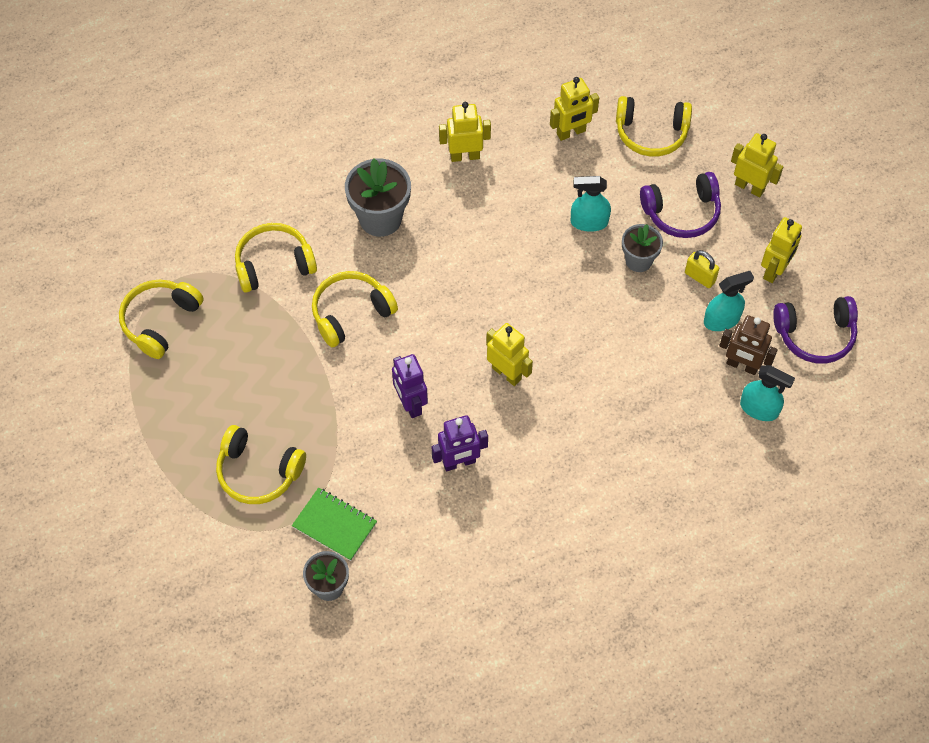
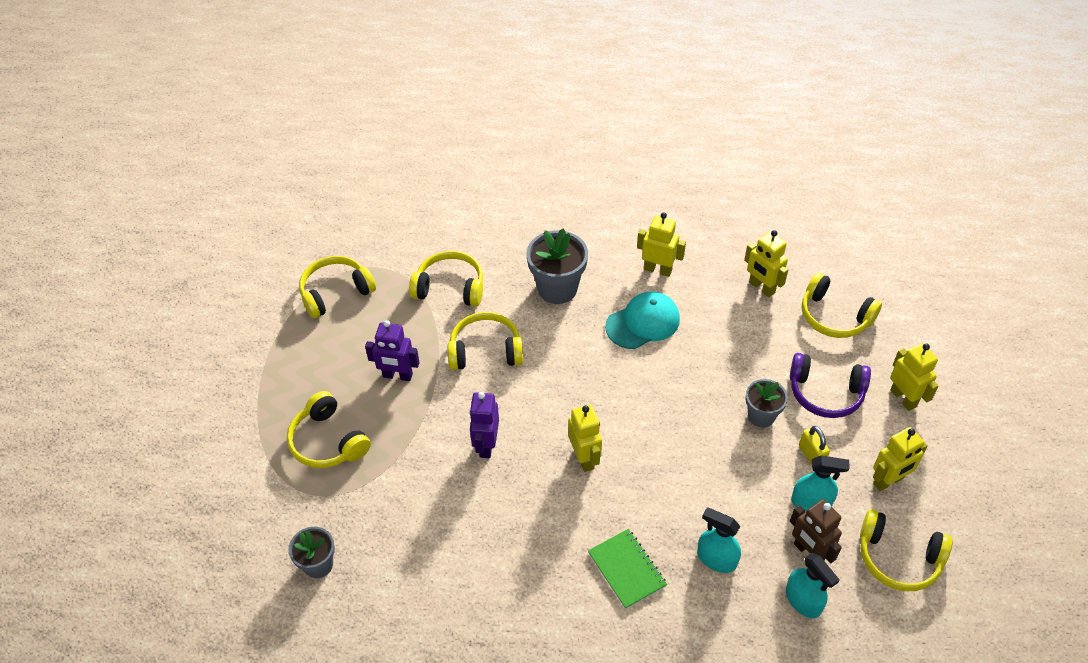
camera: 30 degrees right, 10 degrees down
green notebook [292,488,377,561] -> green notebook moved to [588,529,667,609]
purple robot [432,415,488,471] -> purple robot moved to [365,320,420,381]
yellow robot [550,77,599,141] -> yellow robot turned 45 degrees clockwise [744,230,788,297]
turquoise spray bottle [571,176,611,232] -> turquoise spray bottle moved to [697,508,741,573]
purple headphones [773,296,858,364] -> yellow headphones [860,509,953,591]
none -> turquoise cap [605,291,680,349]

